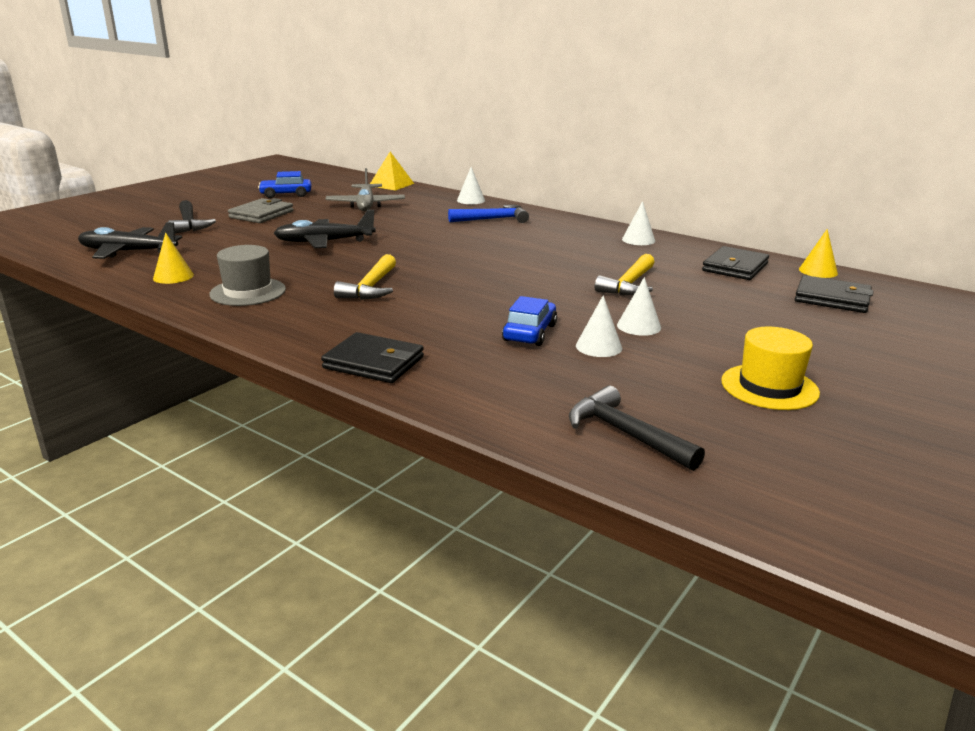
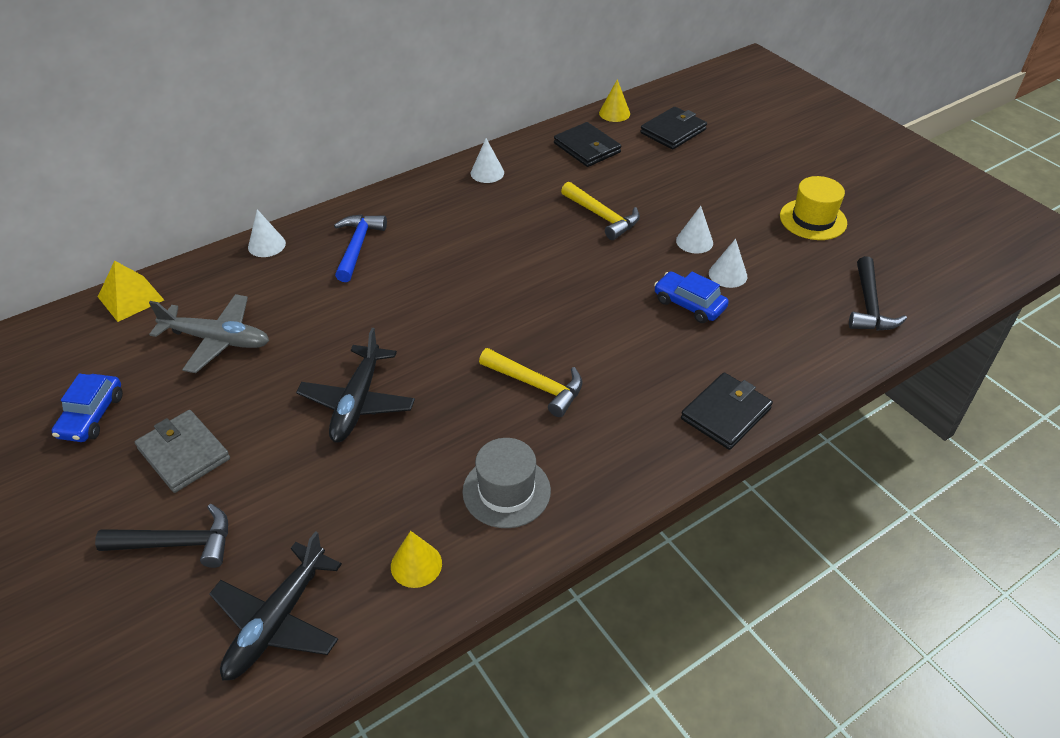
camera: 70 degrees left, 20 degrees up
black hammer [569,386,705,471] -> black hammer turned 60 degrees counterclockwise [849,256,907,330]

